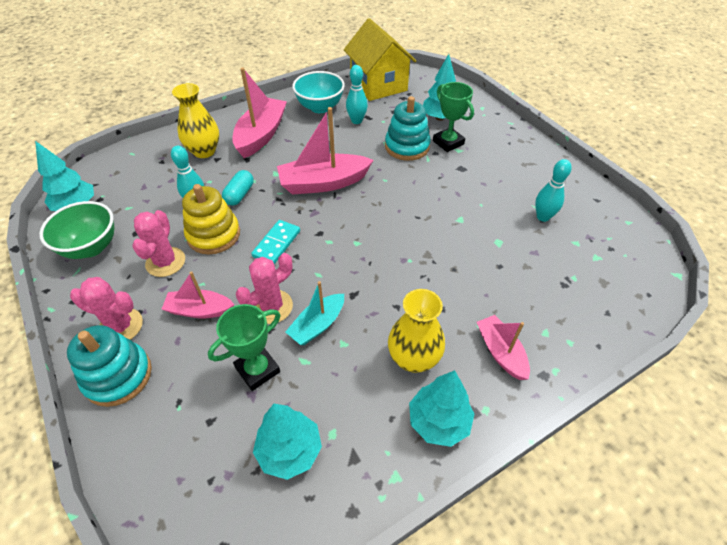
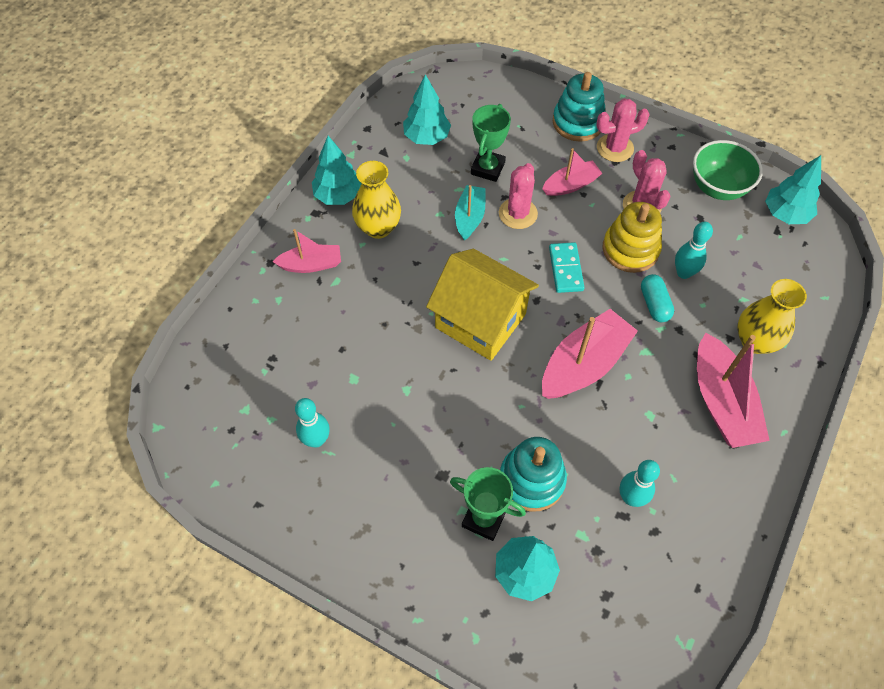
camera: 150 degrees right, 10 degrees up
turquoise bowl [292,71,345,113] -> none
yellow house [344,18,416,101] -> yellow house moved to [426,249,539,361]
pink boat [477,315,530,380] -> pink boat turned 45 degrees counterclockwise [273,229,341,273]

